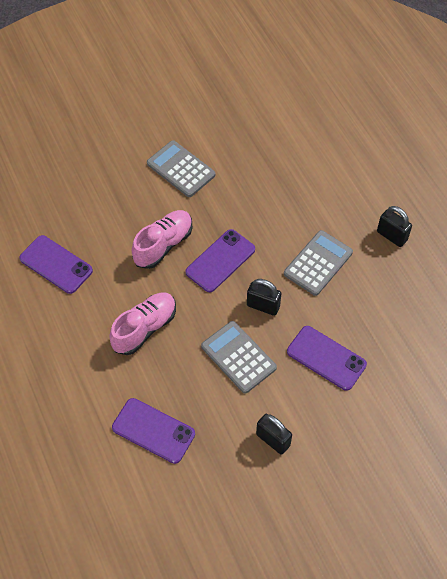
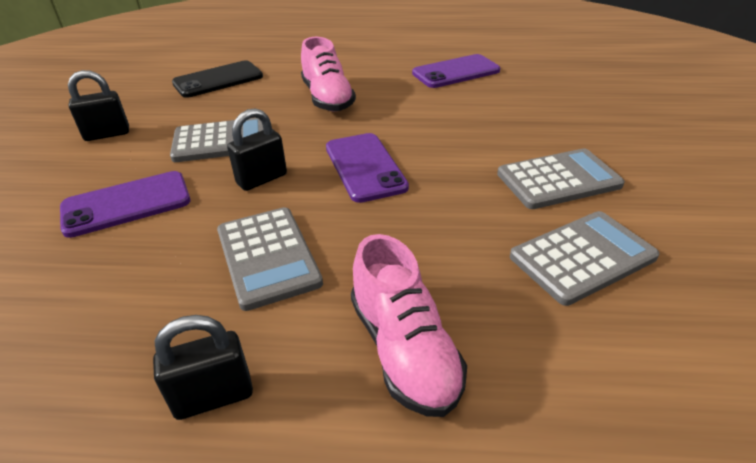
camera: 120 degrees right, 20 degrees down
purple phone [112,398,195,464] -> black phone [172,60,263,98]
pink shoe [132,210,192,269] -> pink shoe moved to [351,234,467,417]
none -> grey calculator [510,211,659,306]

